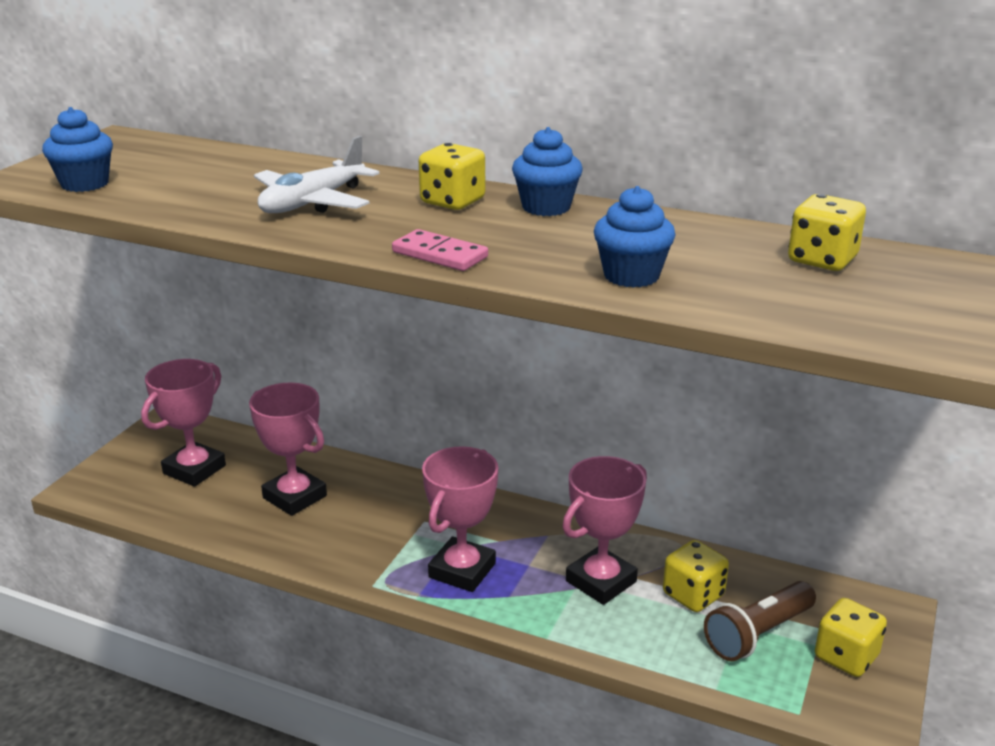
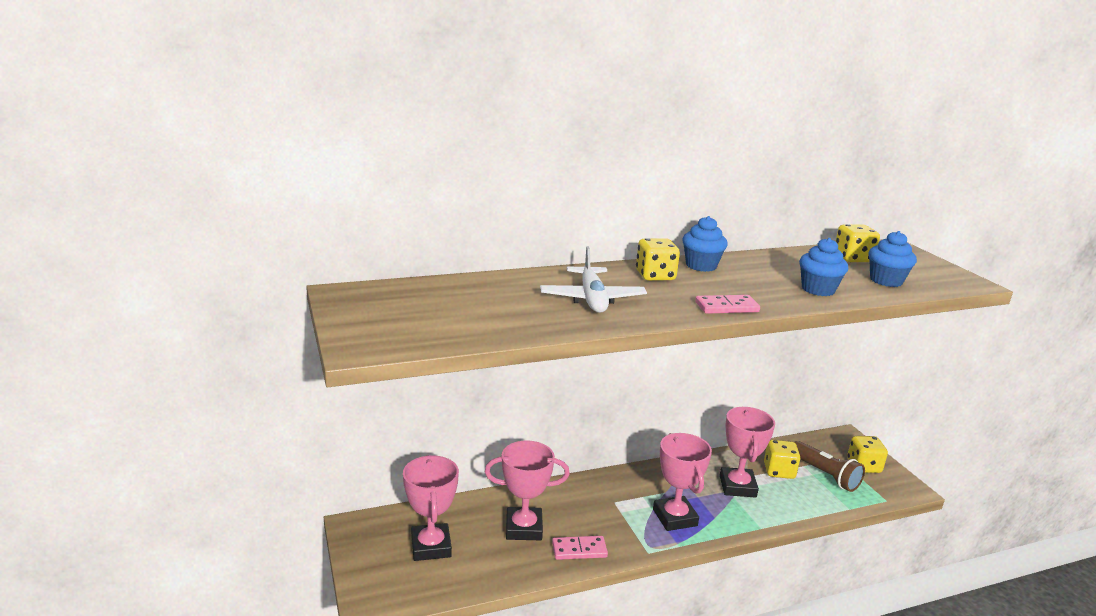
camera: 45 degrees left, 5 degrees down
blue cupcake [42,107,113,192] -> blue cupcake moved to [869,231,917,287]
brown flashlight [704,581,816,661] -> brown flashlight turned 45 degrees counterclockwise [794,441,865,492]
none -> pink domino [552,536,608,560]

